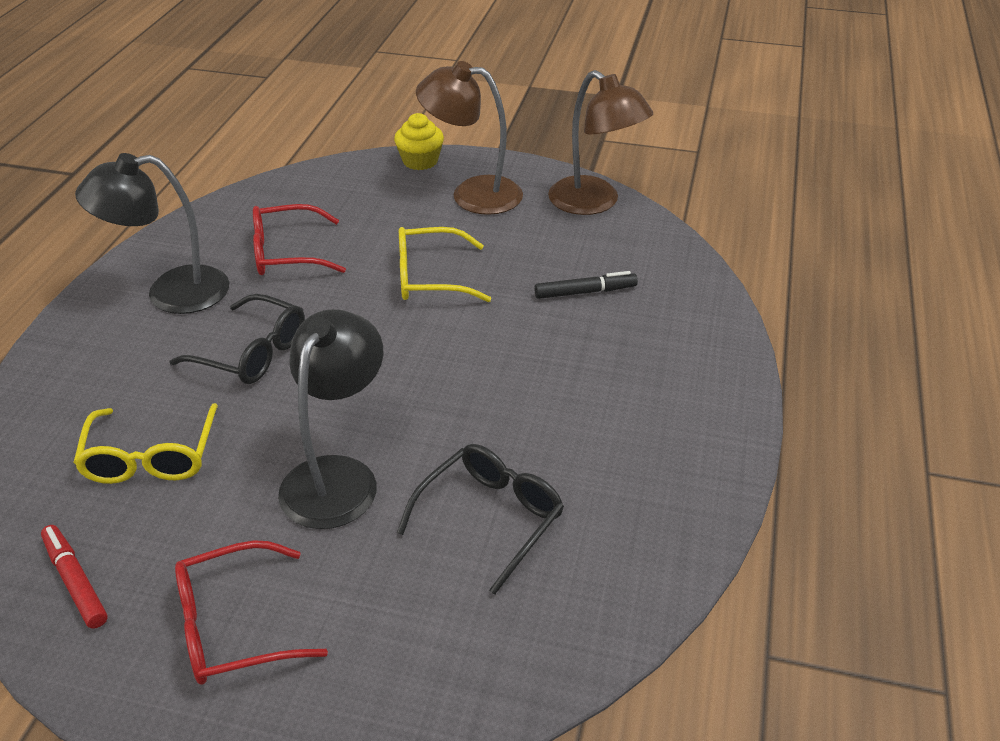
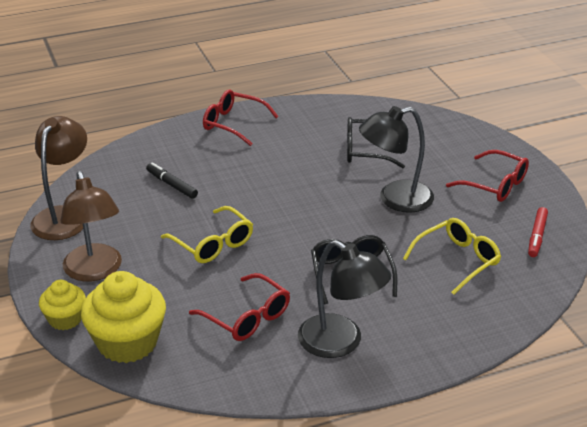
camera: 125 degrees left, 5 degrees down
none -> yellow cupcake [81,271,166,363]
none -> red glasses [203,90,279,146]

